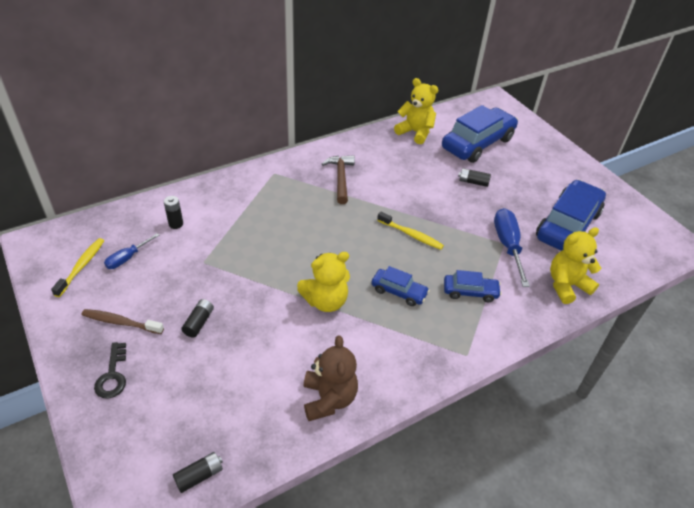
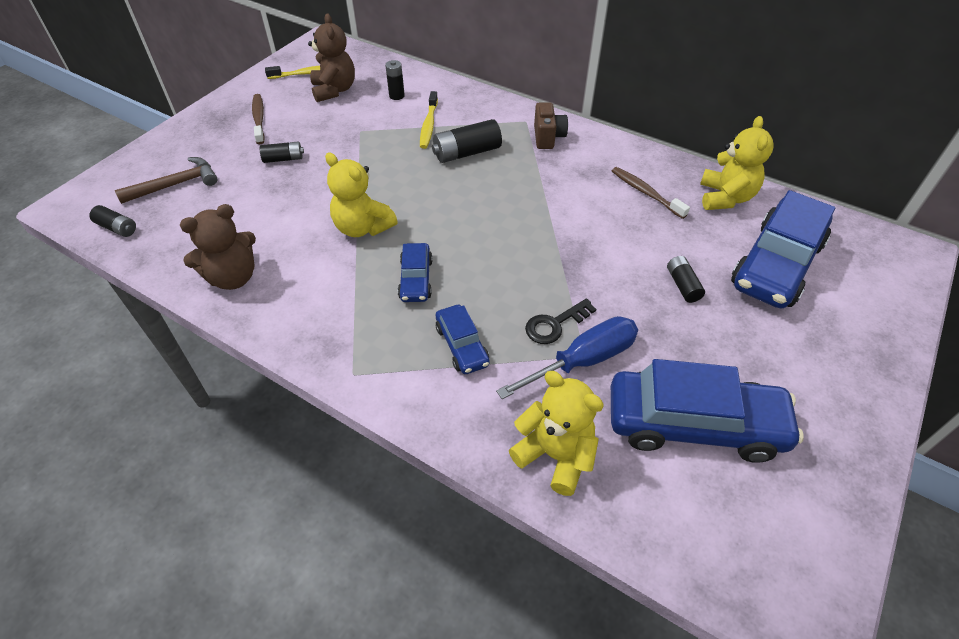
camera: 65 degrees right, 5 degrees up
black key [94,342,126,399] -> black key moved to [525,298,596,344]
blue screwdriver [104,233,159,269] -> brown teddy bear [308,13,355,102]
brown hammer [322,155,355,204] -> brown hammer moved to [115,157,217,204]
yellow toothbrush [377,212,444,250] -> yellow toothbrush moved to [420,91,438,149]
blue car [442,105,518,163] -> blue car turned 105 degrees clockwise [731,190,835,308]
none -> black battery [432,119,502,163]
none -> brown camera [534,102,568,149]
none -> brown toothbrush [612,167,690,219]

